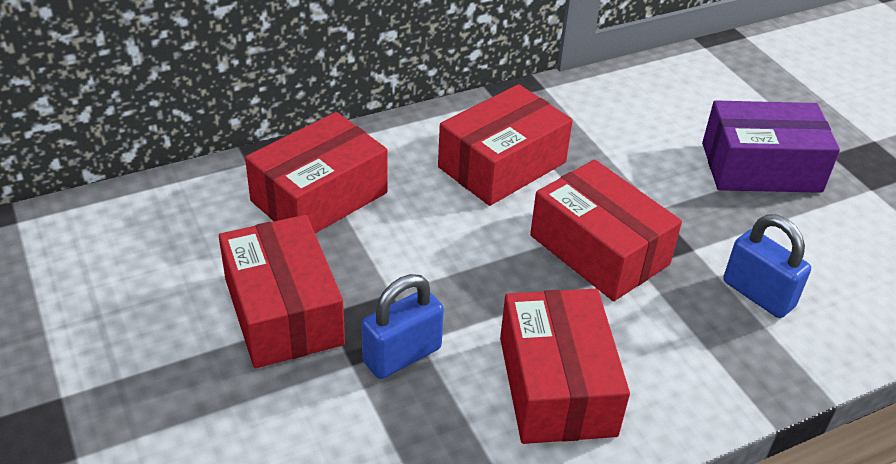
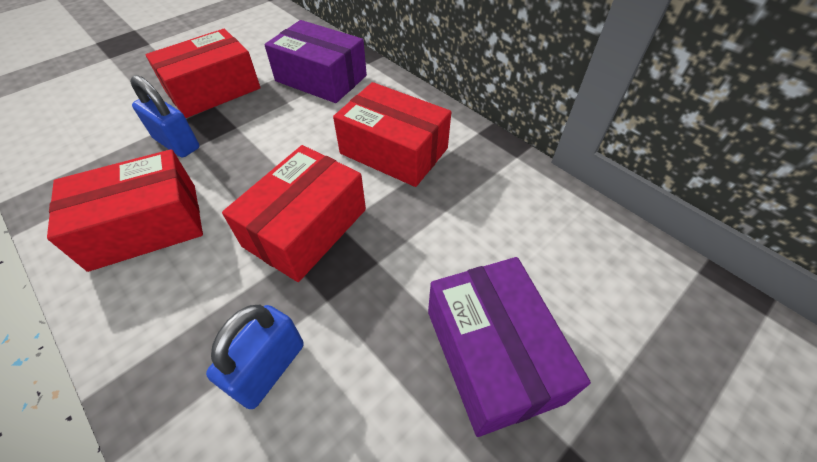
camera: 75 degrees right, 10 degrees up
red box [245,112,387,233] -> purple box [264,20,367,103]

